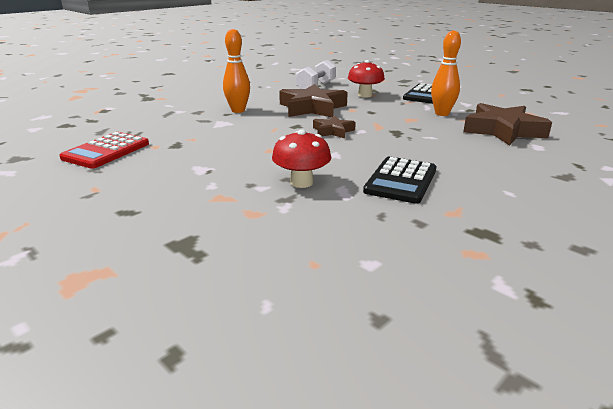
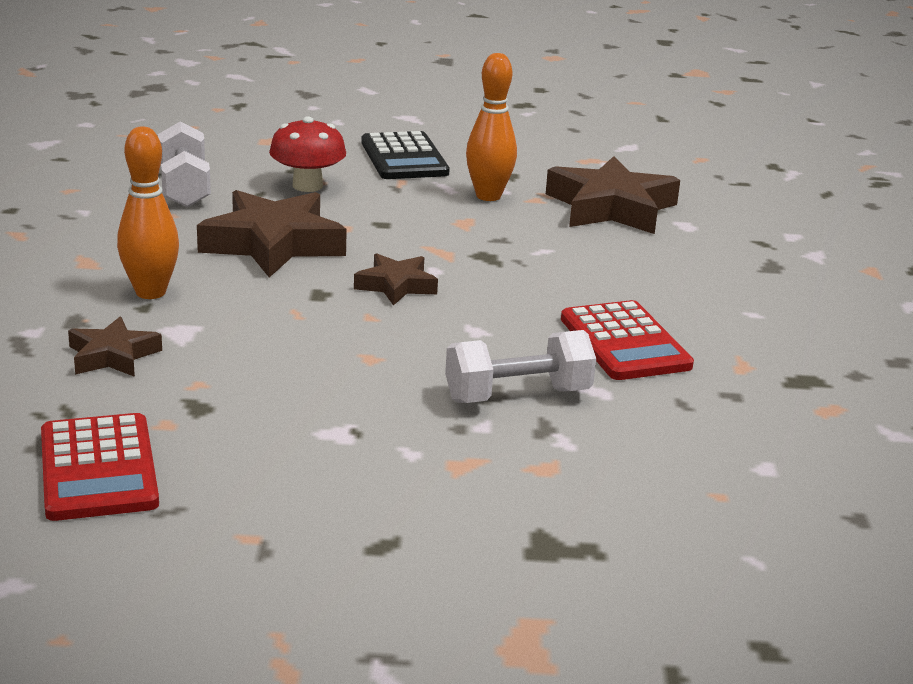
camera: 45 degrees left, 0 degrees up
red mushroom [272,129,331,188] -> white dumbbell [445,330,596,403]
black calculator [363,156,436,204] -> red calculator [561,300,694,380]
none -> brown star [68,316,162,377]

